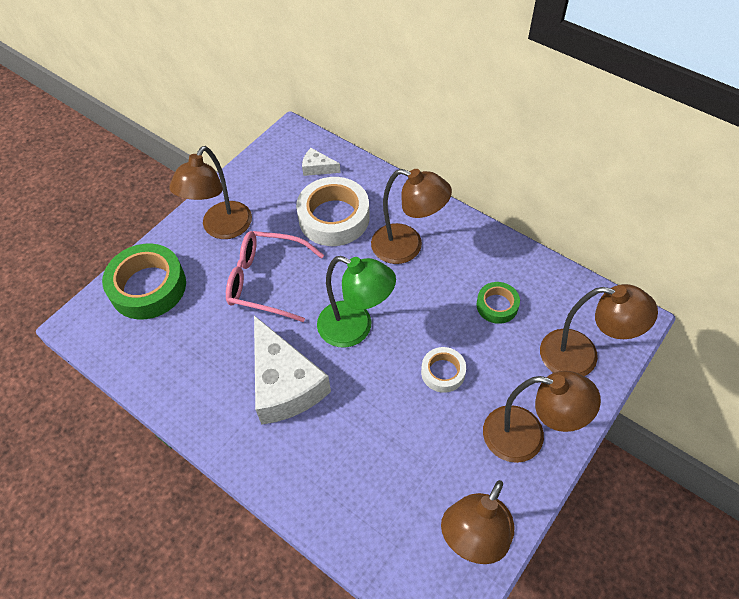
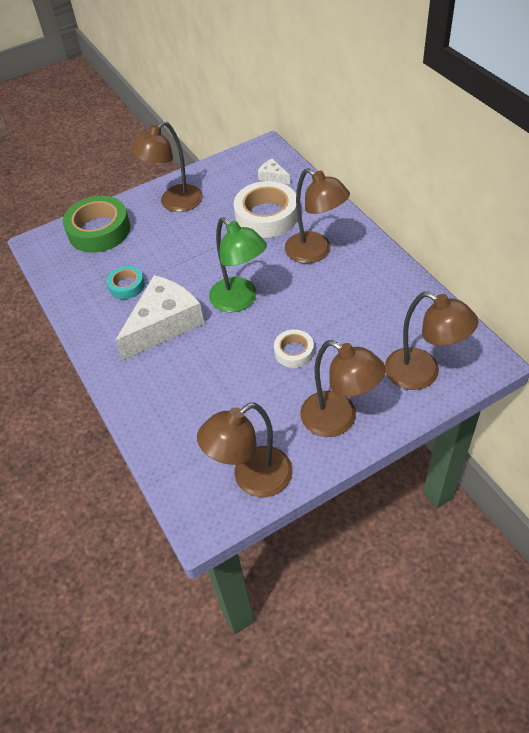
camera: 25 degrees right, 5 degrees down
pink glasses [226,231,324,322] -> none
white cheese [254,316,331,425] -> white cheese turned 135 degrees counterclockwise [115,275,204,360]
green tape [476,282,520,324] -> none
none -> turquoise tape [107,266,145,299]

